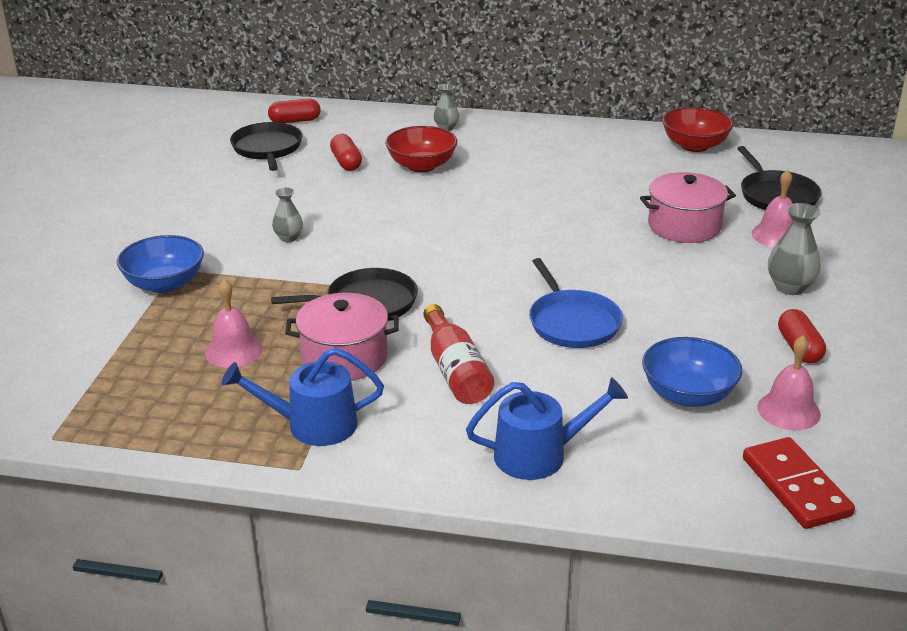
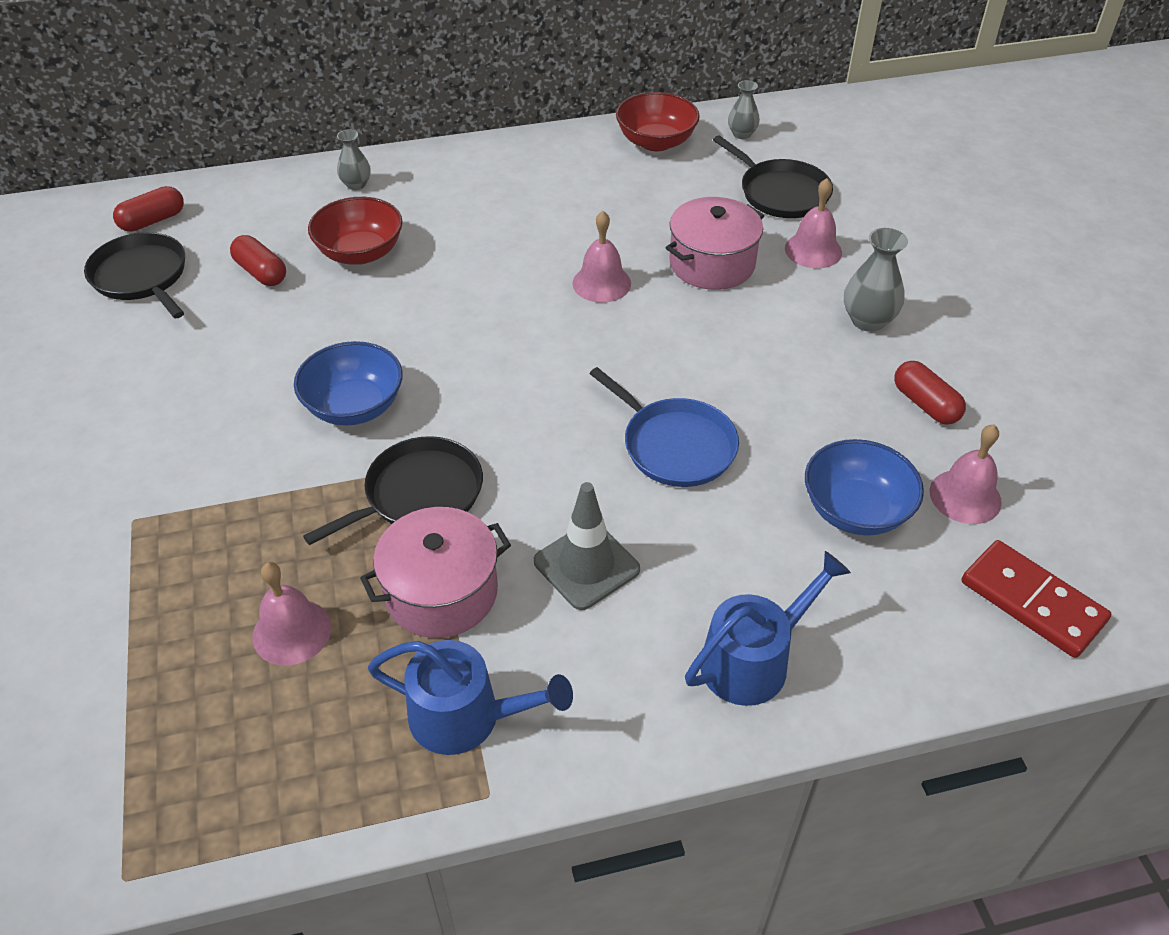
camera: 25 degrees left, 15 degrees up
blue bowl [117,235,204,293] -> blue bowl moved to [294,341,403,426]
blue watering can [222,348,384,446] -> blue watering can turned 135 degrees counterclockwise [368,640,573,755]
grey vase [272,187,303,242] -> grey vase moved to [728,80,760,139]
red bottle [423,304,494,404] -> grey traffic cone [534,482,640,610]
none -> pink bell [572,211,631,303]

